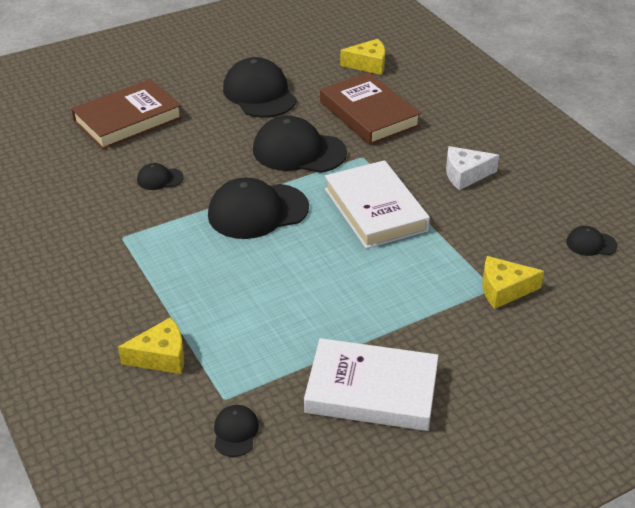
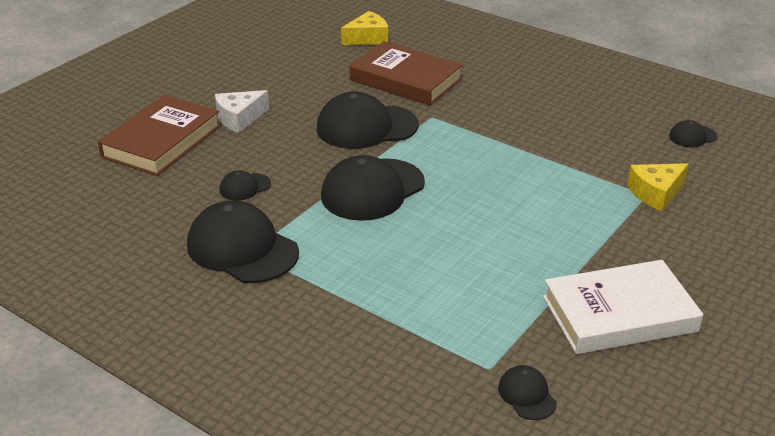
camera: 25 degrees left, 5 degrees down
yellow cheese [118,317,184,374] -> none
black cap [223,57,297,118] -> black cap moved to [187,200,299,283]
white book [325,160,430,249] -> none
white cheese [446,146,499,190] -> white cheese moved to [215,90,269,133]

